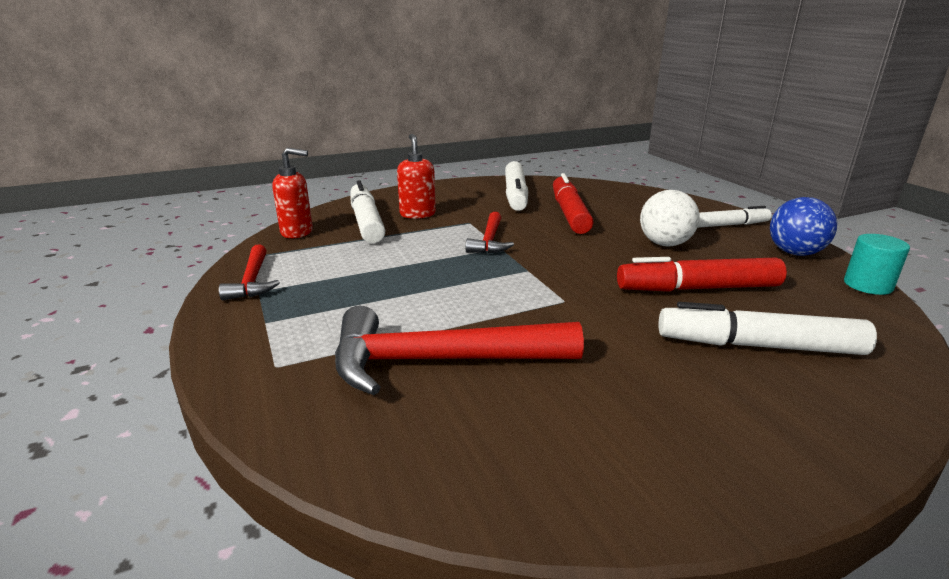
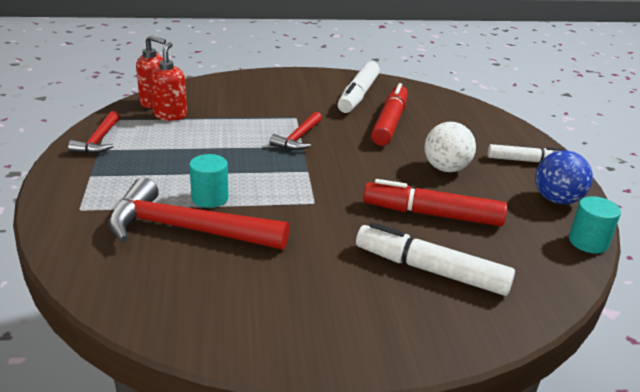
camera: 15 degrees right, 5 degrees up
white marker [350,180,386,243] -> none
red soap dispenser [397,134,436,219] -> red soap dispenser moved to [150,42,187,121]
none -> turquoise cylinder [189,154,229,208]

